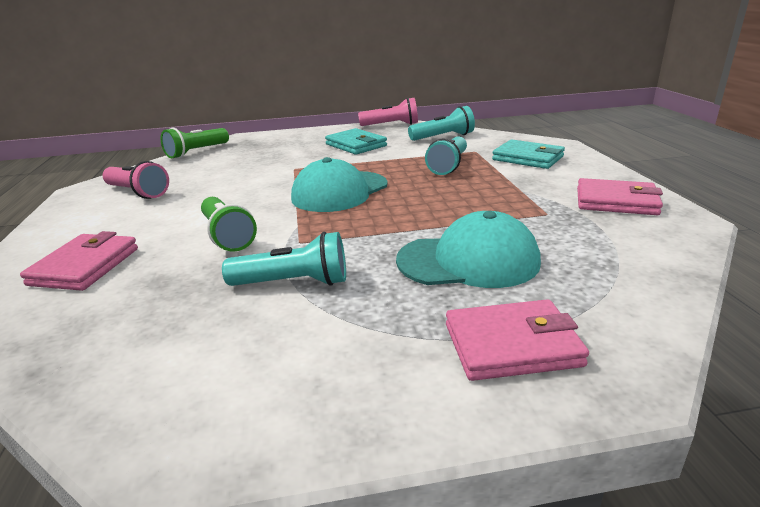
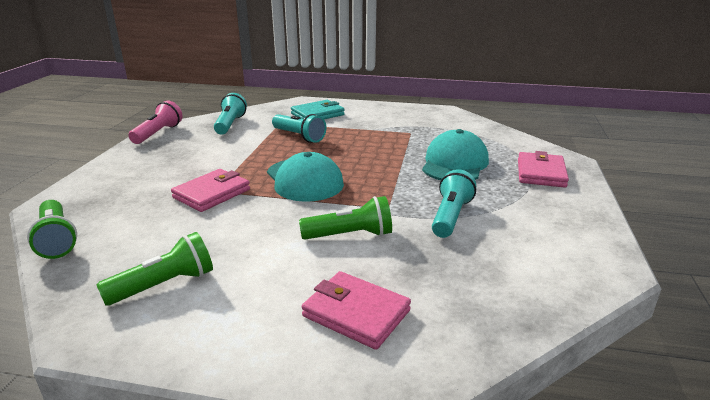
camera: 70 degrees left, 0 degrees up
pink flashlight [103,161,169,199] -> green flashlight [96,232,213,306]
turquoise wallet [325,128,387,155] -> none
pink wallet [577,178,663,215] -> pink wallet moved to [171,169,250,212]

